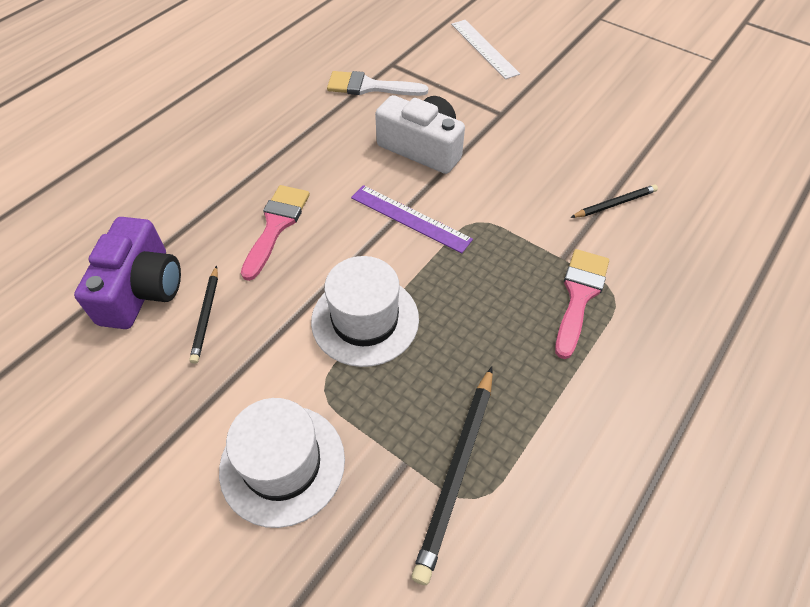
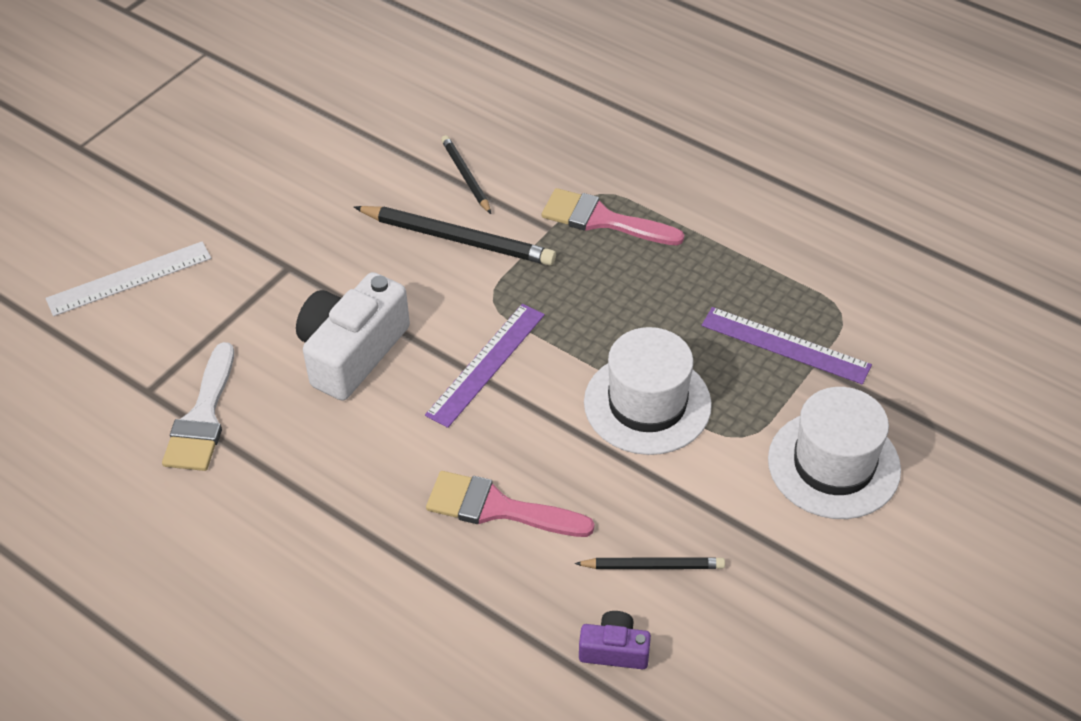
camera: 90 degrees left, 5 degrees down
purple camera [74,217,181,329] -> purple camera [579,611,651,669], size x0.50
black pencil [412,366,493,585] -> black pencil moved to [354,206,556,265]
none -> purple ruler [702,307,872,385]

